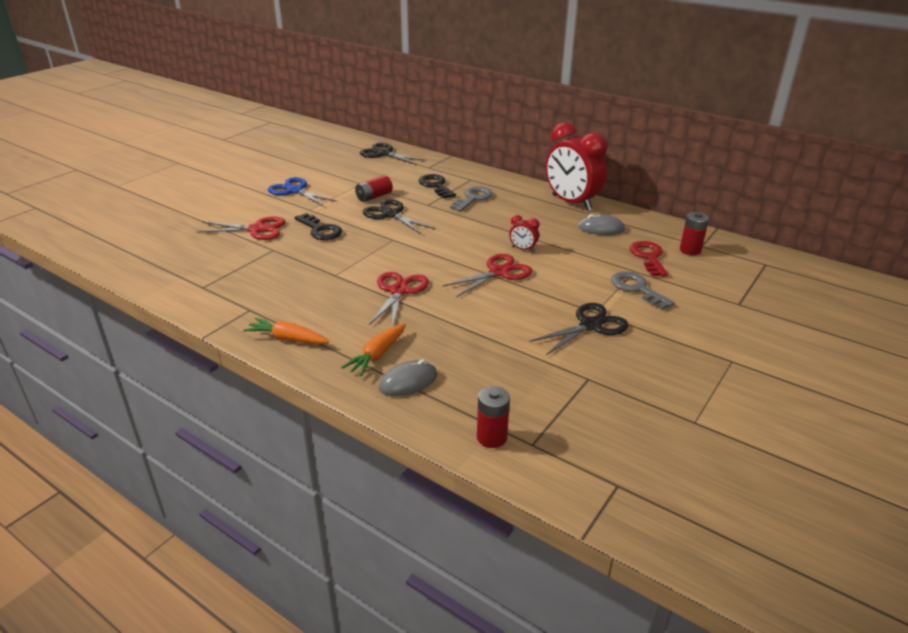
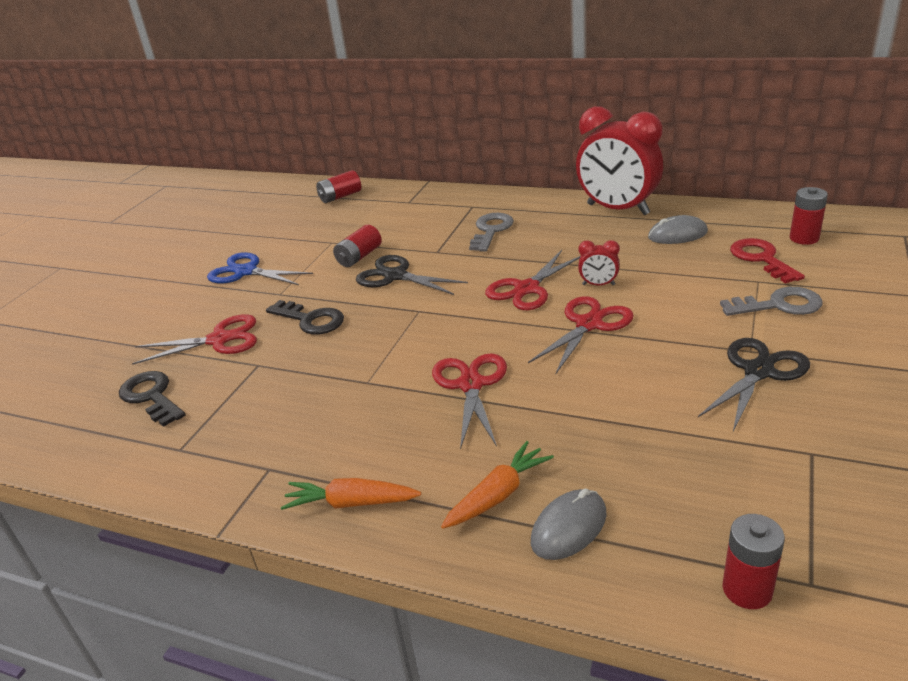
camera: 10 degrees left, 0 degrees up
orange carrot [341,324,406,376] -> orange carrot turned 150 degrees counterclockwise [441,441,554,529]
black scissors [360,143,427,165] -> red battery [316,170,361,203]
black key [418,174,456,199] -> black key moved to [119,371,186,427]
grey key [611,271,675,310] -> grey key turned 135 degrees clockwise [720,287,823,316]
none -> red scissors [485,250,580,310]

